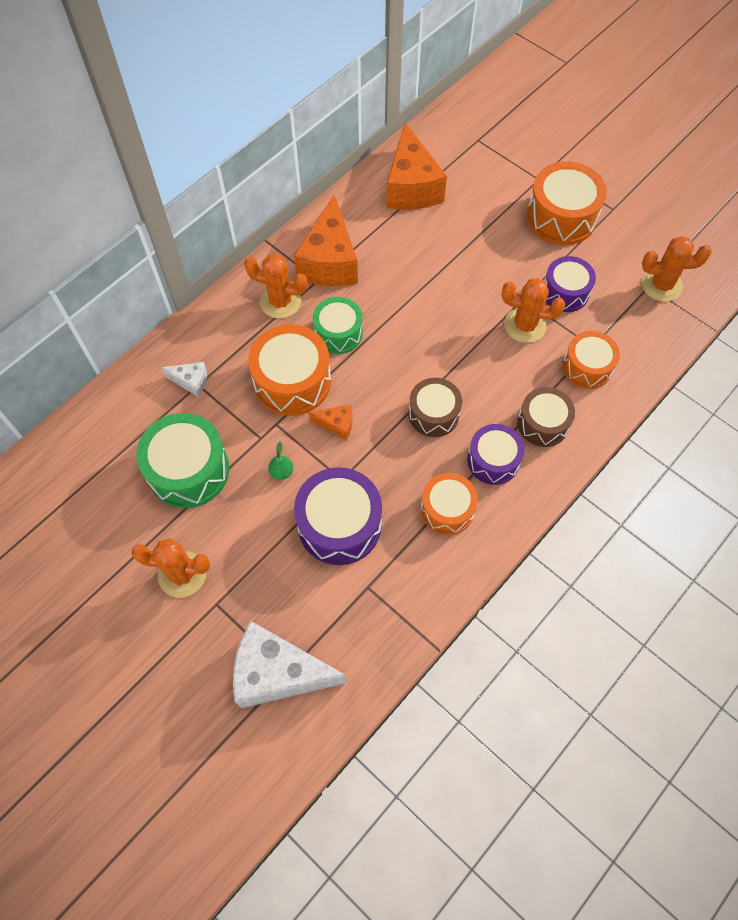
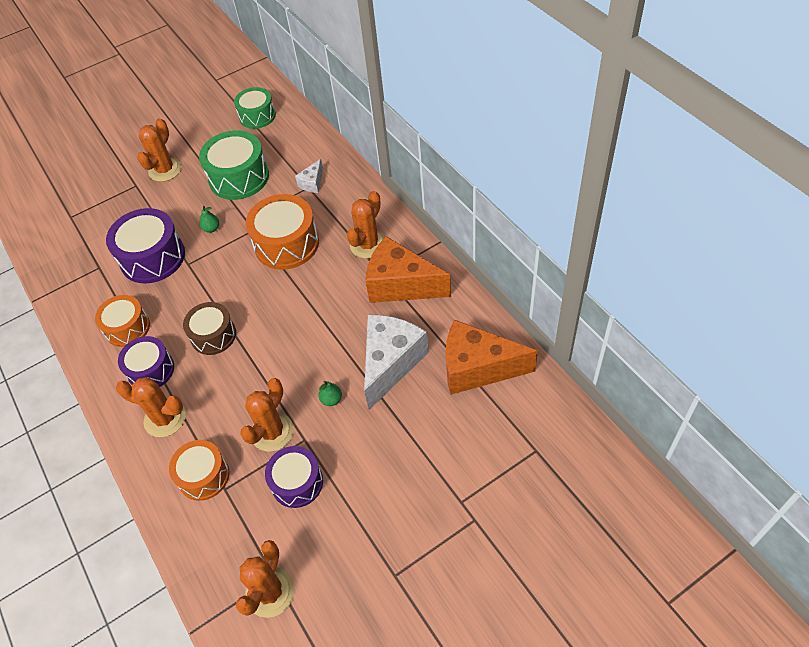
camera: 110 degrees right, 10 degrees down
white cheese [233,621,346,708] -> white cheese moved to [364,315,429,410]
orange cheese [309,405,353,440] -> none
green drum [313,297,363,354] -> green drum moved to [234,87,276,129]
brown drum [517,387,575,447] -> orange cactus [116,377,186,437]
orange drum [527,162,607,245] -> none
none -> green pear [319,381,342,406]

